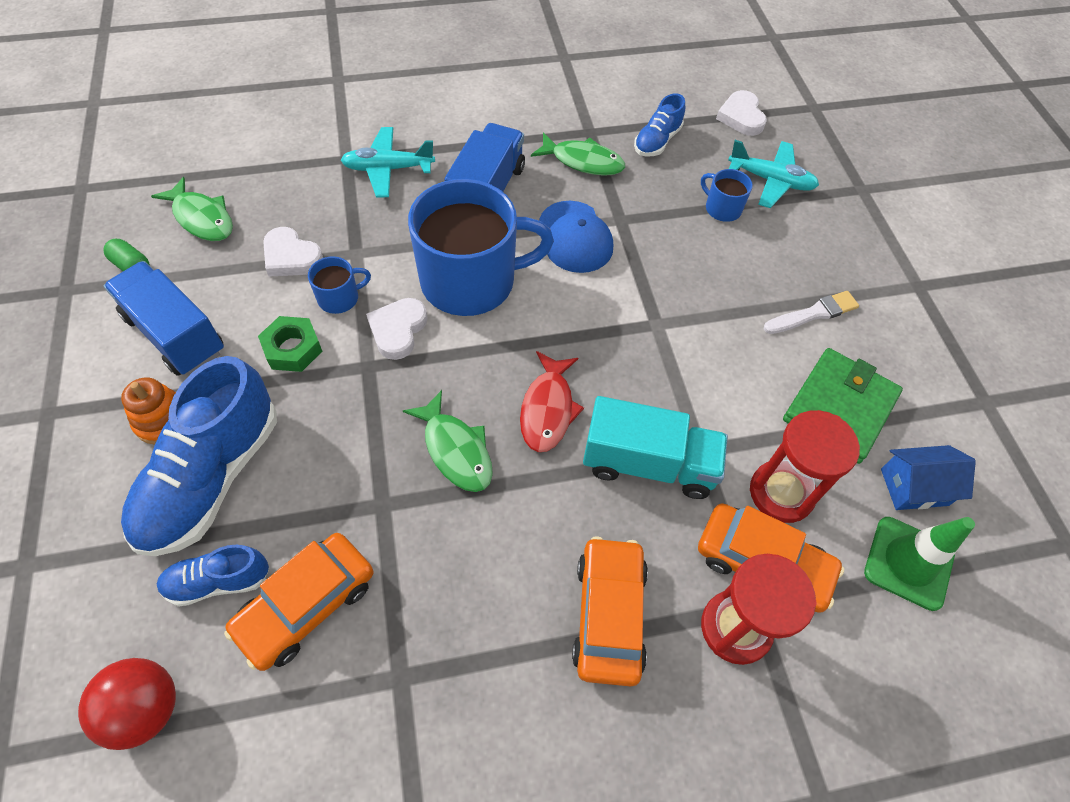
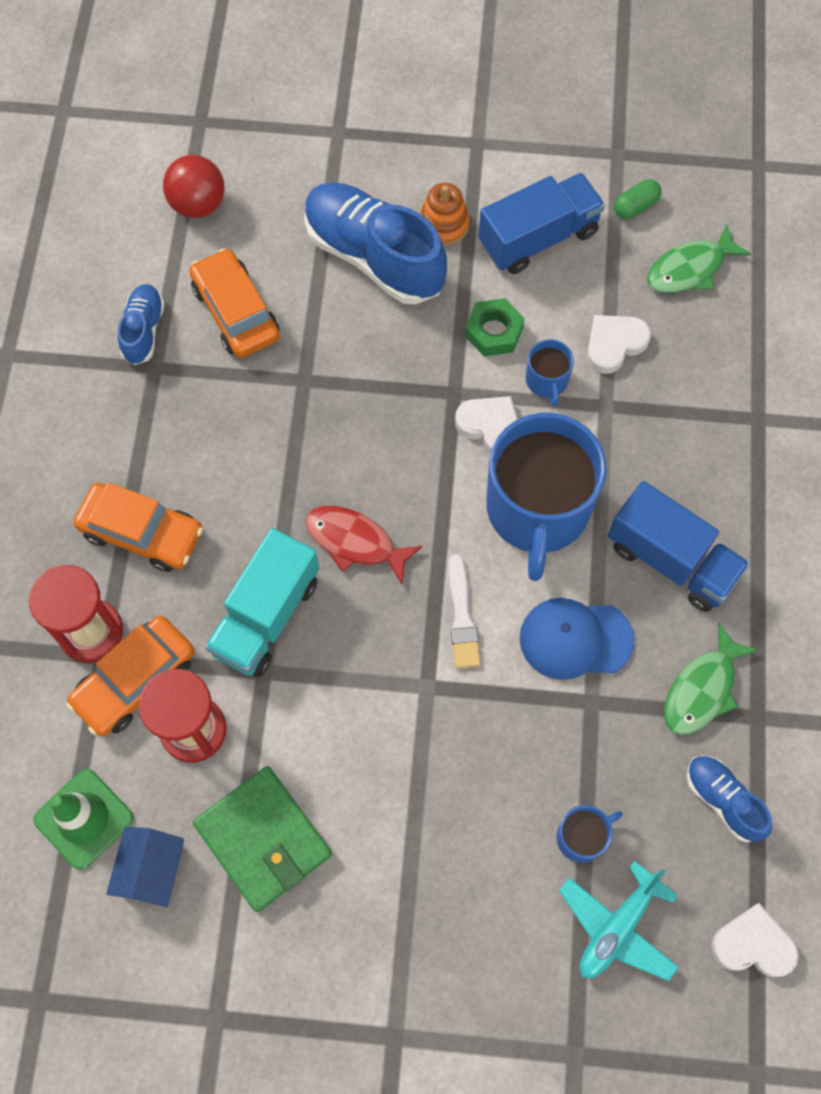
camera: 110 degrees right, 10 degrees up
blue shoe [157,545,269,607] -> blue shoe moved to [118,284,165,365]
turquoise plane [341,127,435,197] -> none
green fish [403,390,493,492] -> none
white brush [764,291,859,334] -> white brush moved to [449,554,481,668]

